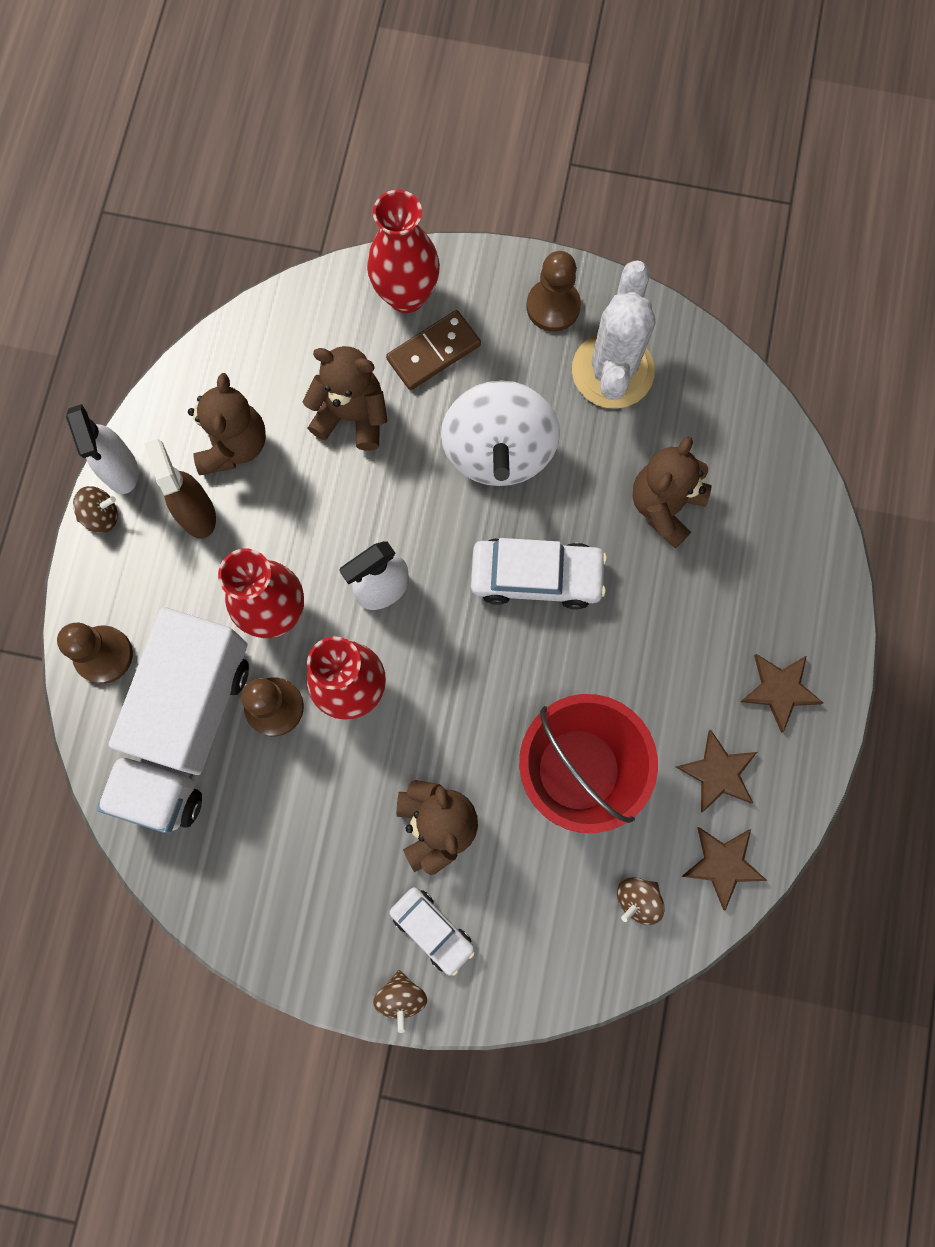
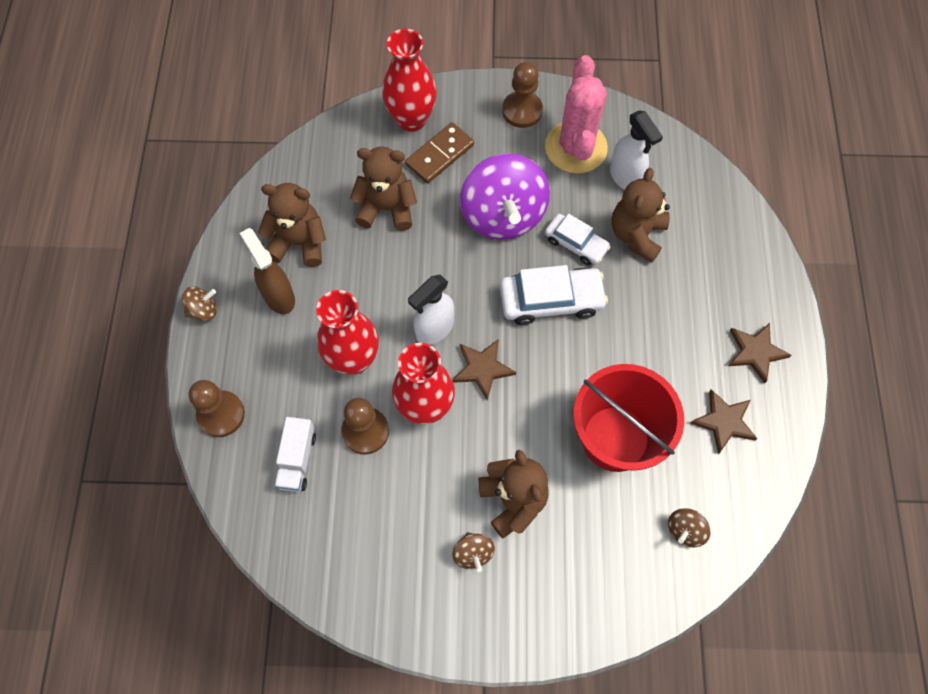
camera: 10 degrees left, 10 degrees down
white spray bottle [66,404,138,494] -> white spray bottle moved to [610,110,663,190]
white truck [97,607,249,833] -> white truck [274,417,316,492], size x0.42
brown teddy bear [188,373,266,475] -> brown teddy bear turned 75 degrees counterclockwise [258,183,326,267]
brown spinning top [373,970,427,1033] -> brown spinning top moved to [452,532,495,572]
white car [389,887,475,976] -> white car moved to [545,214,611,265]
white spinning top [441,380,560,486] -> purple spinning top [460,154,550,240]
white cactus [572,261,656,409] -> pink cactus [545,55,608,174]
brown star [681,827,767,911] -> brown star moved to [453,339,516,400]

